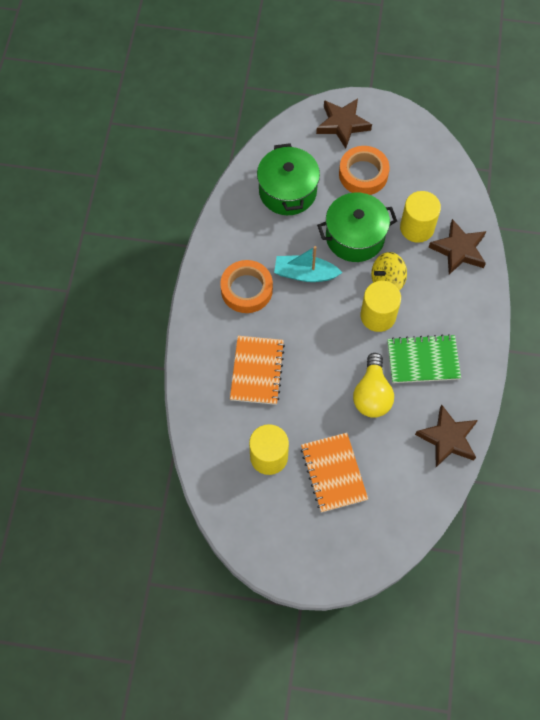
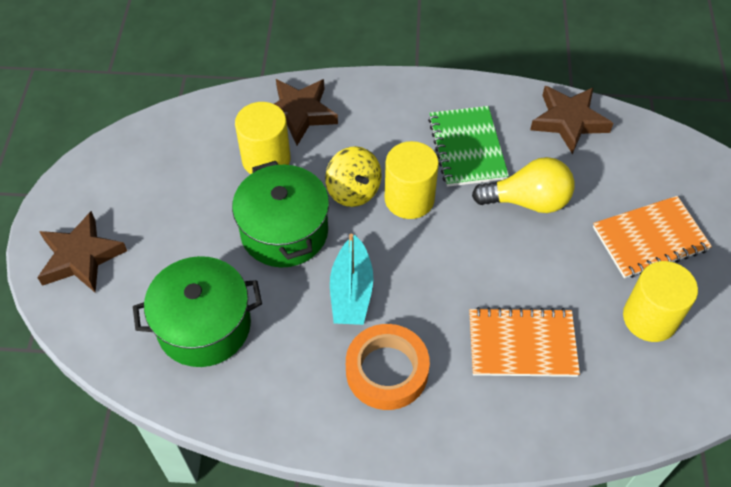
camera: 95 degrees left, 10 degrees down
orange tape [339,146,390,195] -> none

